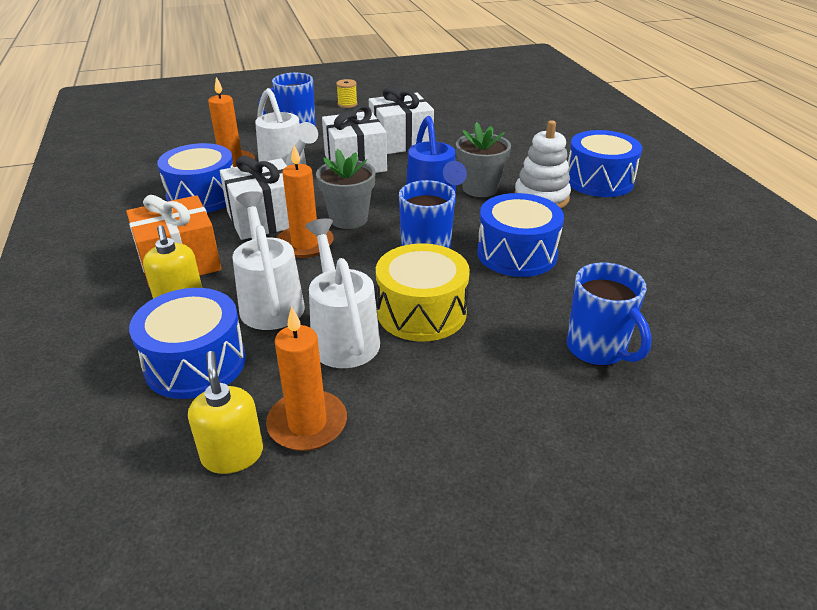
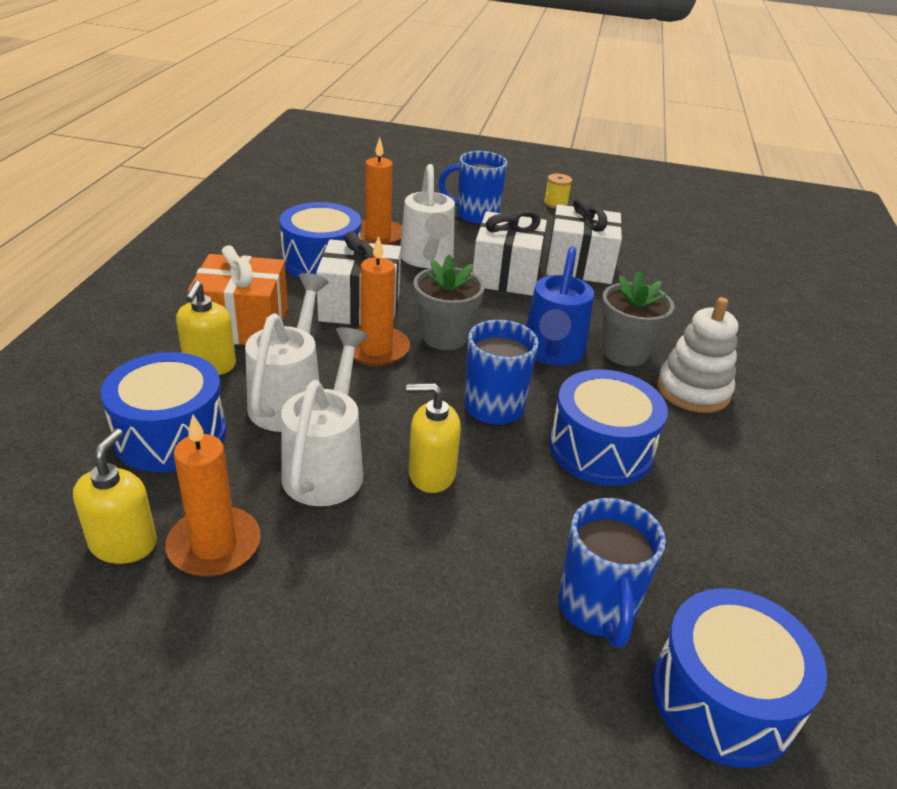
camera: 25 degrees right, 0 degrees up
yellow drum [376,243,470,342] -> yellow soap dispenser [406,383,461,493]
blue drum [568,130,642,197] -> blue drum moved to [652,588,827,768]

